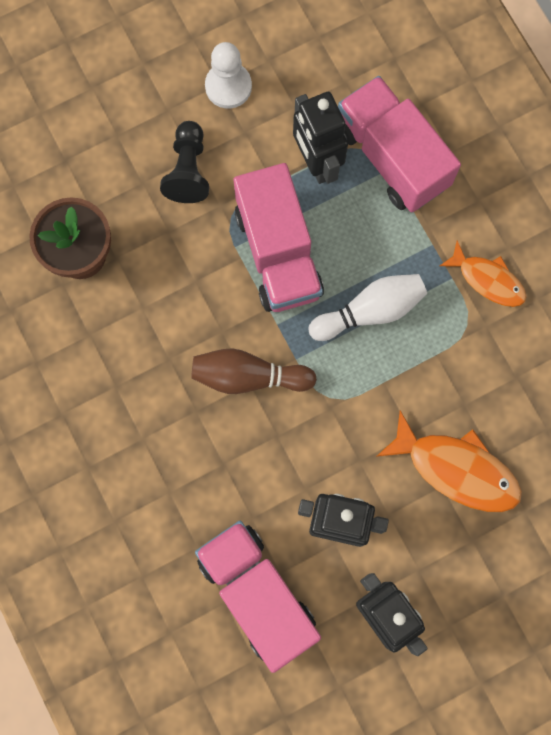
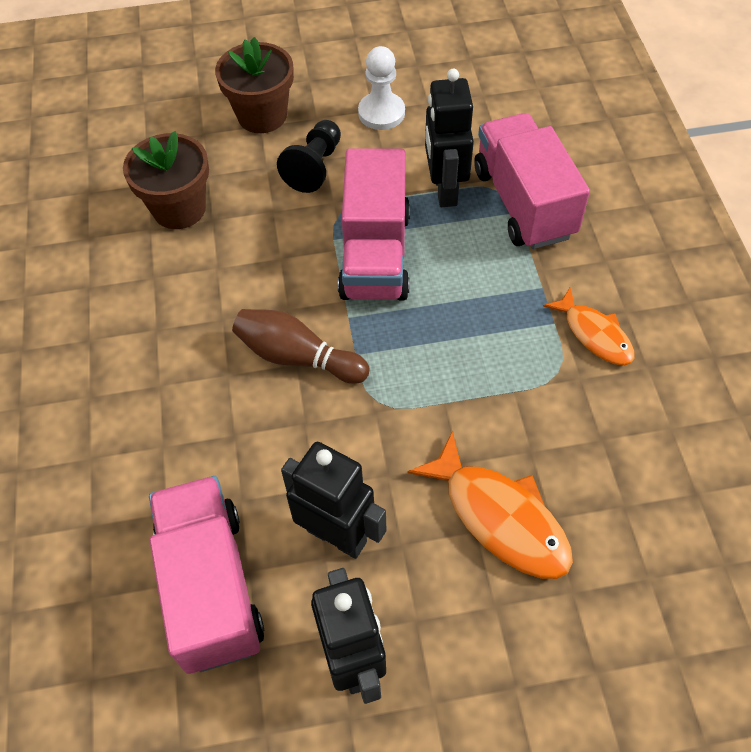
camera: 20 degrees right, 20 degrees down
white bowling pin [309,274,427,341] -> none
none -> brown flower pot [215,37,294,133]

